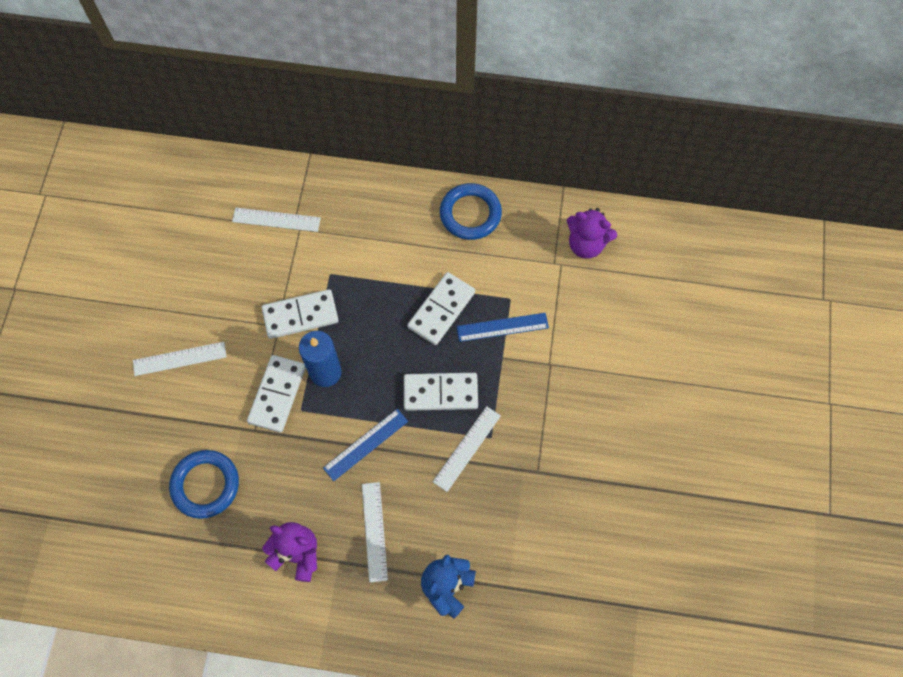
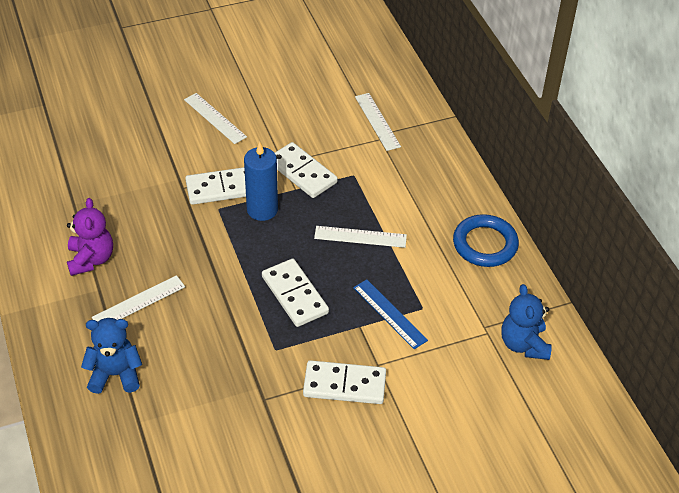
camera: 60 degrees right, 20 degrees down
blue ring [169,450,239,519] -> none
blue ruler [323,409,408,481] -> none
white domino [407,272,475,345] -> white domino moved to [303,360,386,404]
white ruler [433,406,501,492] -> white ruler moved to [314,226,407,248]
purple teddy bear [567,208,617,259] -> blue teddy bear [501,284,552,360]

